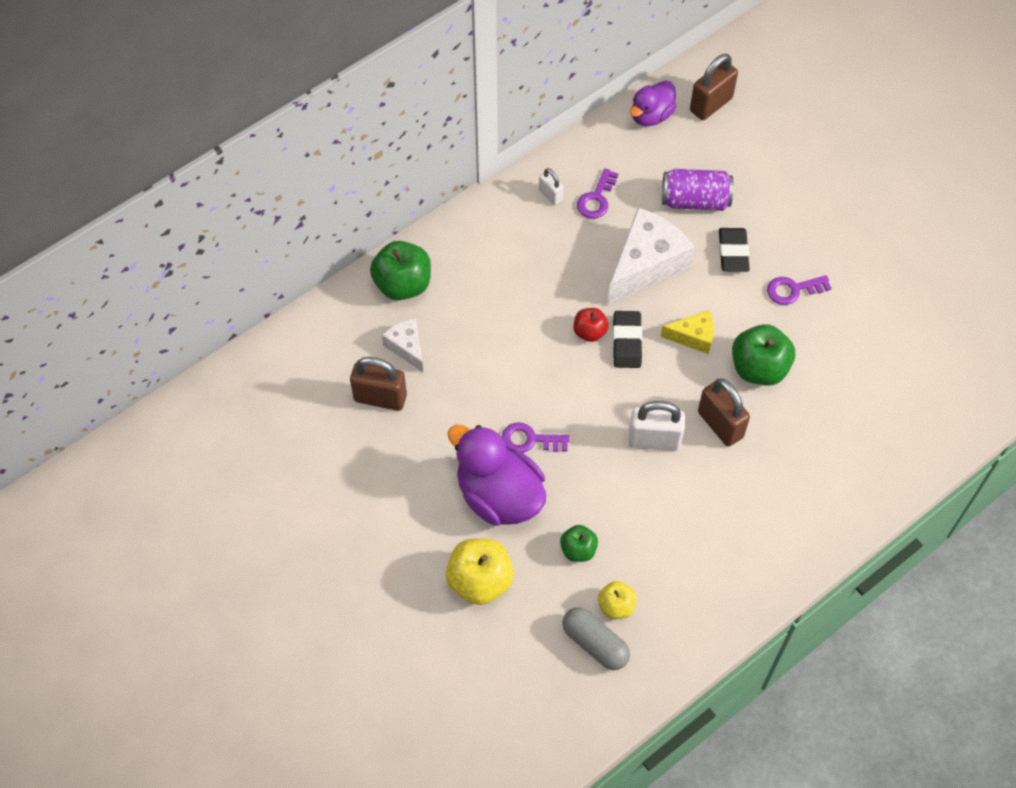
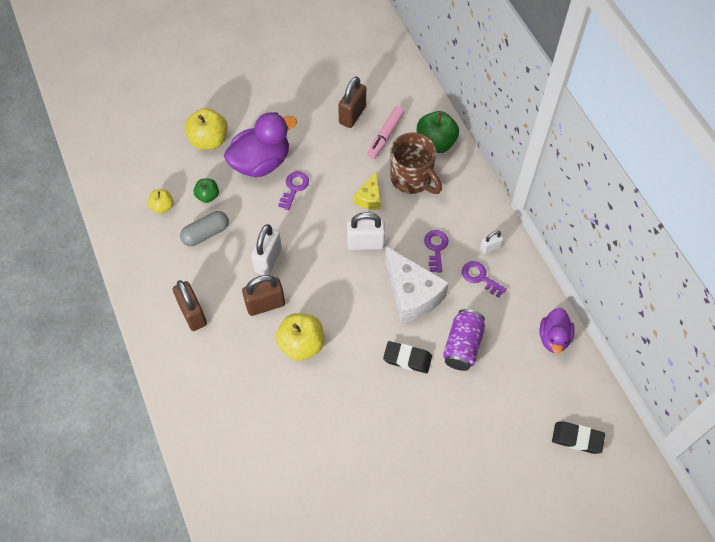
camera: 105 degrees right, 0 degrees up
white cheese [382,318,423,372] -> pink marker [367,106,404,159]
grey capsule [562,607,630,670] -> grey capsule moved to [180,211,229,246]
red apple [573,308,609,342] -> white padlock [347,212,385,250]
black eraser [613,311,642,368] -> black eraser moved to [552,422,605,454]
purple duck [630,80,677,126] -> purple duck turned 135 degrees counterclockwise [539,308,575,354]
yellow cheese [660,310,714,354] -> yellow cheese moved to [354,172,381,210]
brown padlock [690,54,738,120] -> brown padlock moved to [173,280,207,331]
green apple [732,324,795,386] -> yellow apple [276,313,324,361]
purple key [767,275,831,305] -> purple key moved to [424,230,449,273]
none -> brown mug [390,132,442,194]

